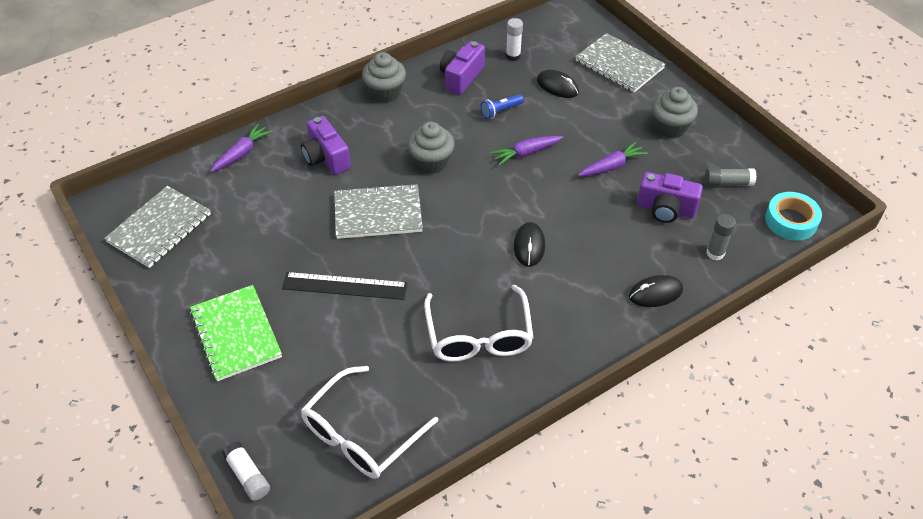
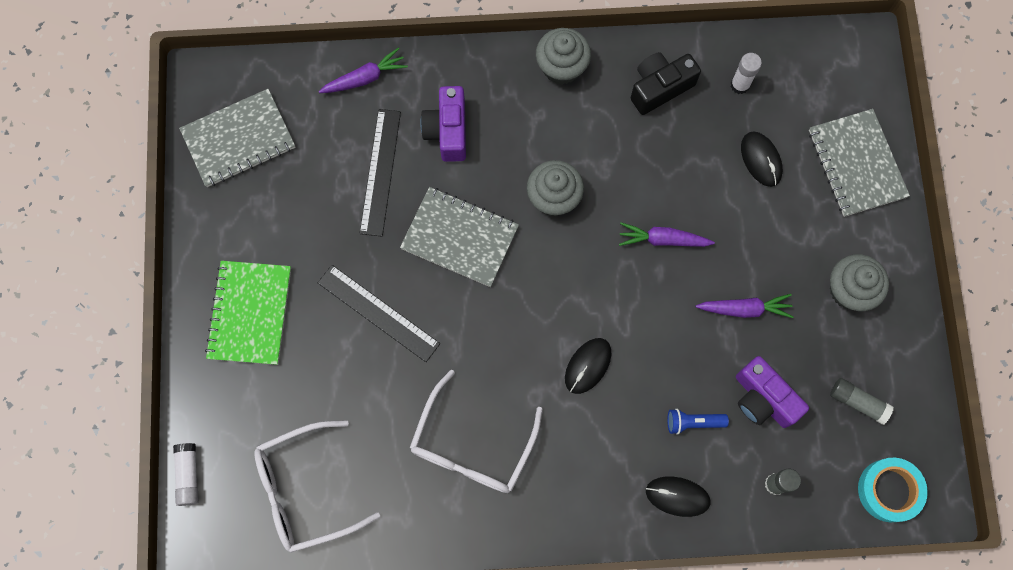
camera: 30 degrees right, 25 degrees up
purple camera [440,41,485,95] -> black camera [631,52,701,115]
blue flashlight [481,94,524,119] -> blue flashlight moved to [667,409,729,435]
none -> black ruler [360,109,401,237]

